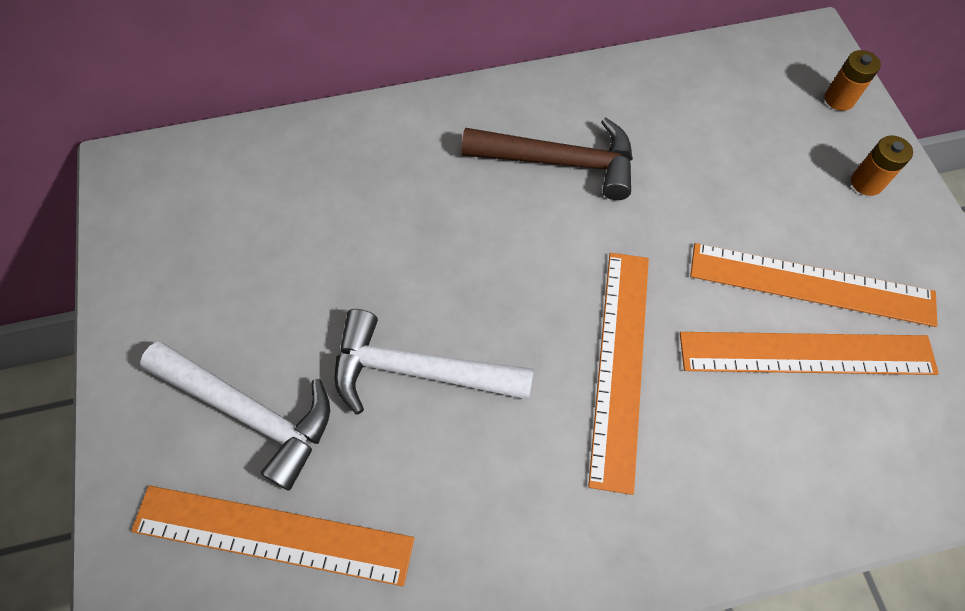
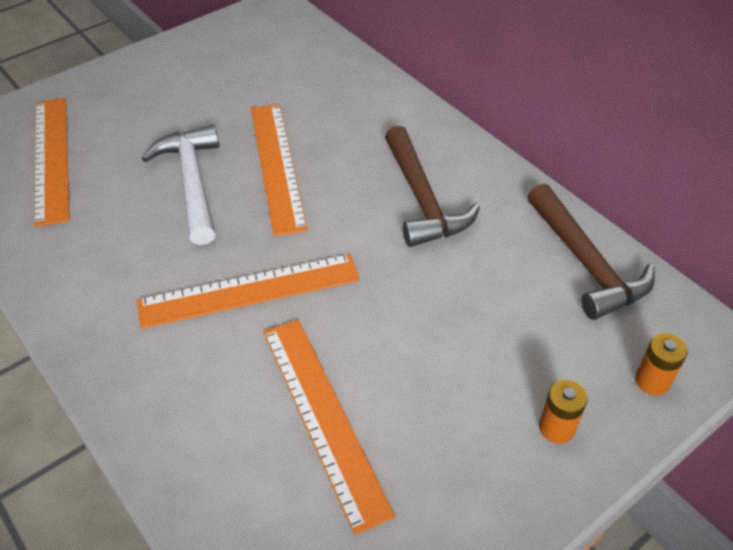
camera: 65 degrees right, 15 degrees down
white hammer [140,342,330,491] -> none
orange ruler [690,243,937,327] -> orange ruler moved to [251,104,307,236]
none -> brown hammer [528,184,655,320]

